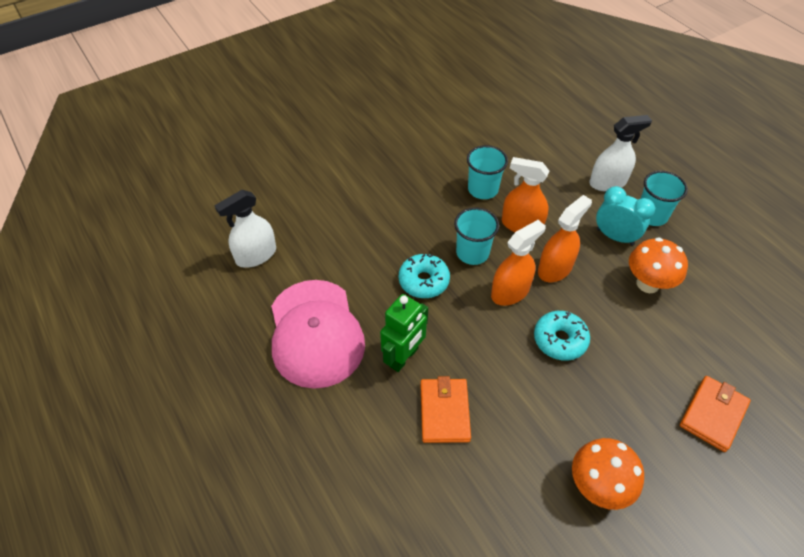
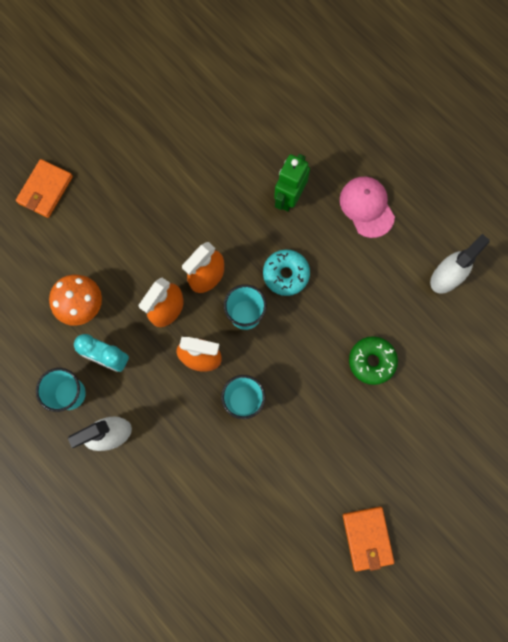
camera: 170 degrees right, 25 degrees up
pink cap [271,280,365,389] -> pink cap [340,177,395,238], size x0.62
orange wallet [420,376,471,443] -> orange wallet moved to [343,507,394,572]
turquoise donut [534,311,590,361] -> none
orange mushroom [572,438,644,510] -> none
none -> green donut [349,336,398,385]

